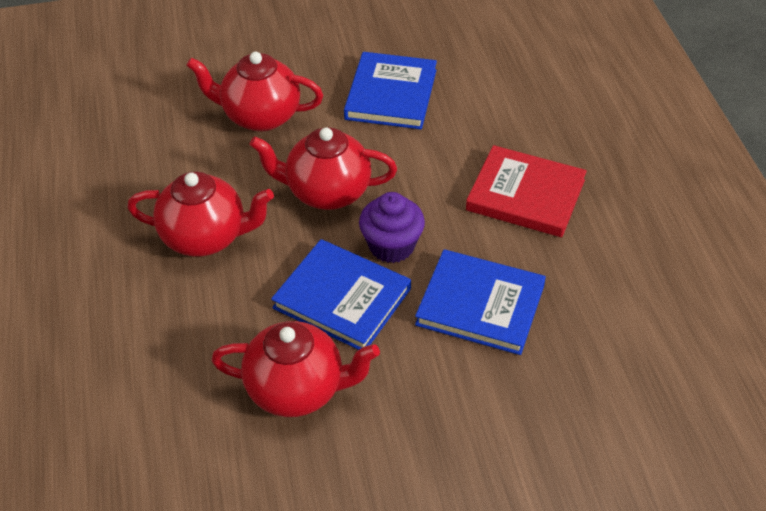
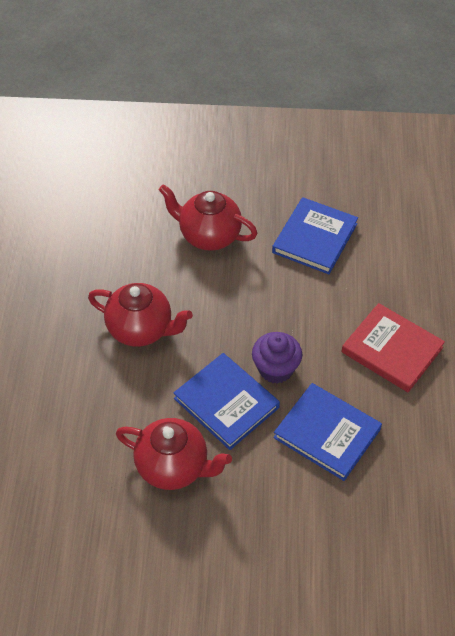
camera: 15 degrees right, 5 degrees up
red teapot [249,127,397,210] -> none

